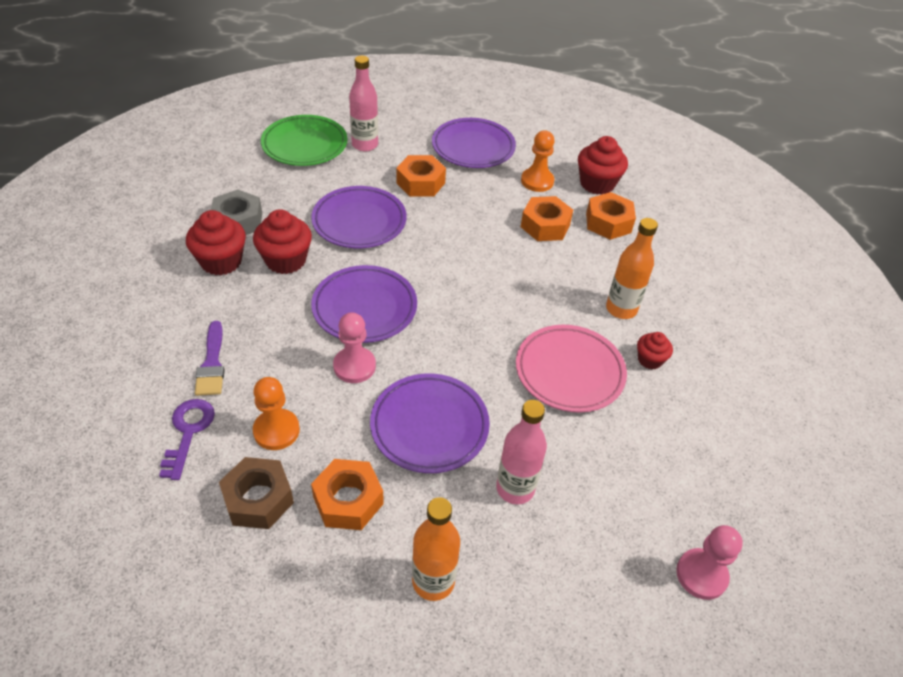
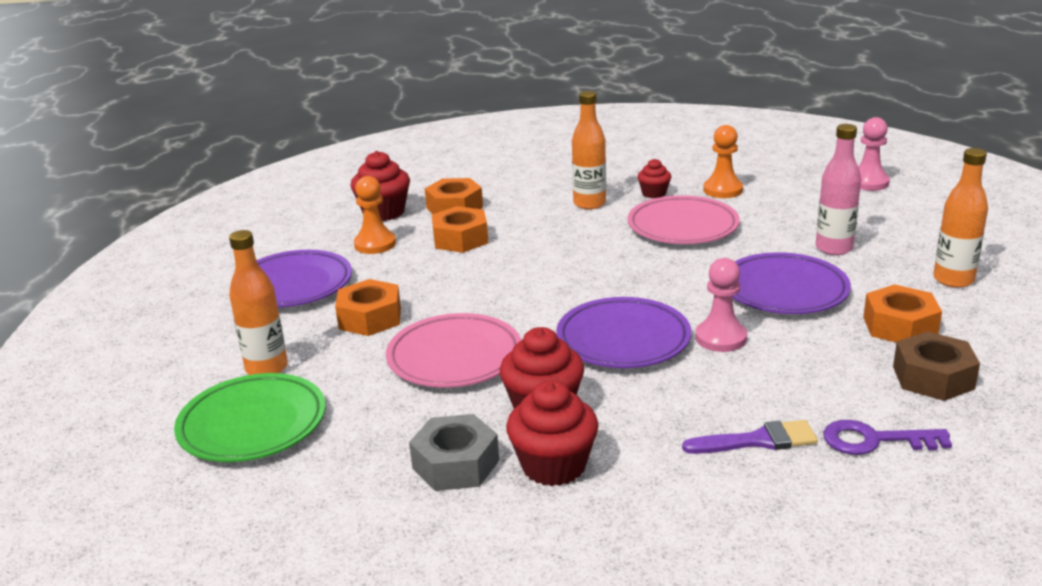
camera: 85 degrees left, 20 degrees down
orange pawn [253,377,300,450] -> orange pawn moved to [703,125,743,198]
purple plate [311,186,407,248] -> pink plate [386,313,521,387]
pink bottle [349,56,378,152] -> orange bottle [229,230,288,375]

